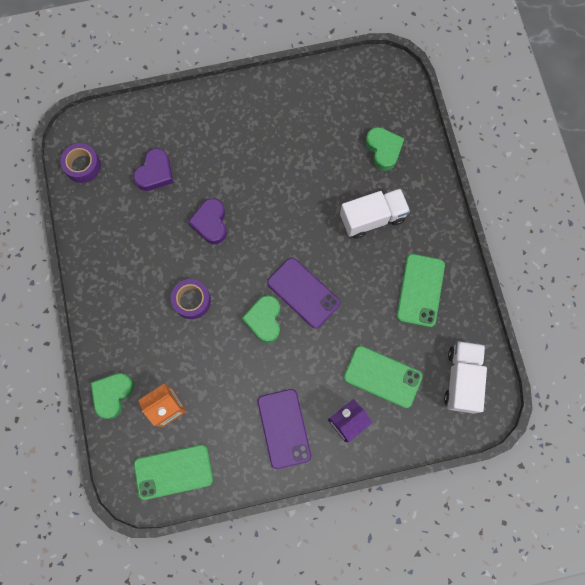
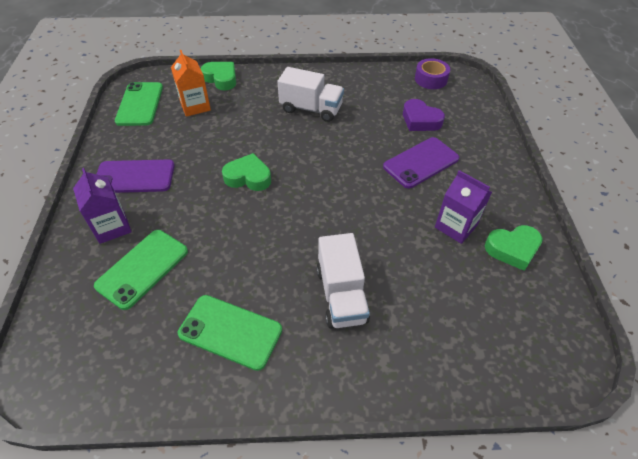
camera: 100 degrees right, 25 degrees down
purple tape [171,279,211,319] -> none
purple heart [188,198,227,244] -> none
purple phone [267,258,340,328] -> purple phone moved to [383,137,459,189]
green heart [365,127,404,171] -> green heart moved to [485,225,543,271]
white truck [444,341,487,414] -> white truck moved to [278,67,344,122]
none -> purple carton [435,170,492,244]

